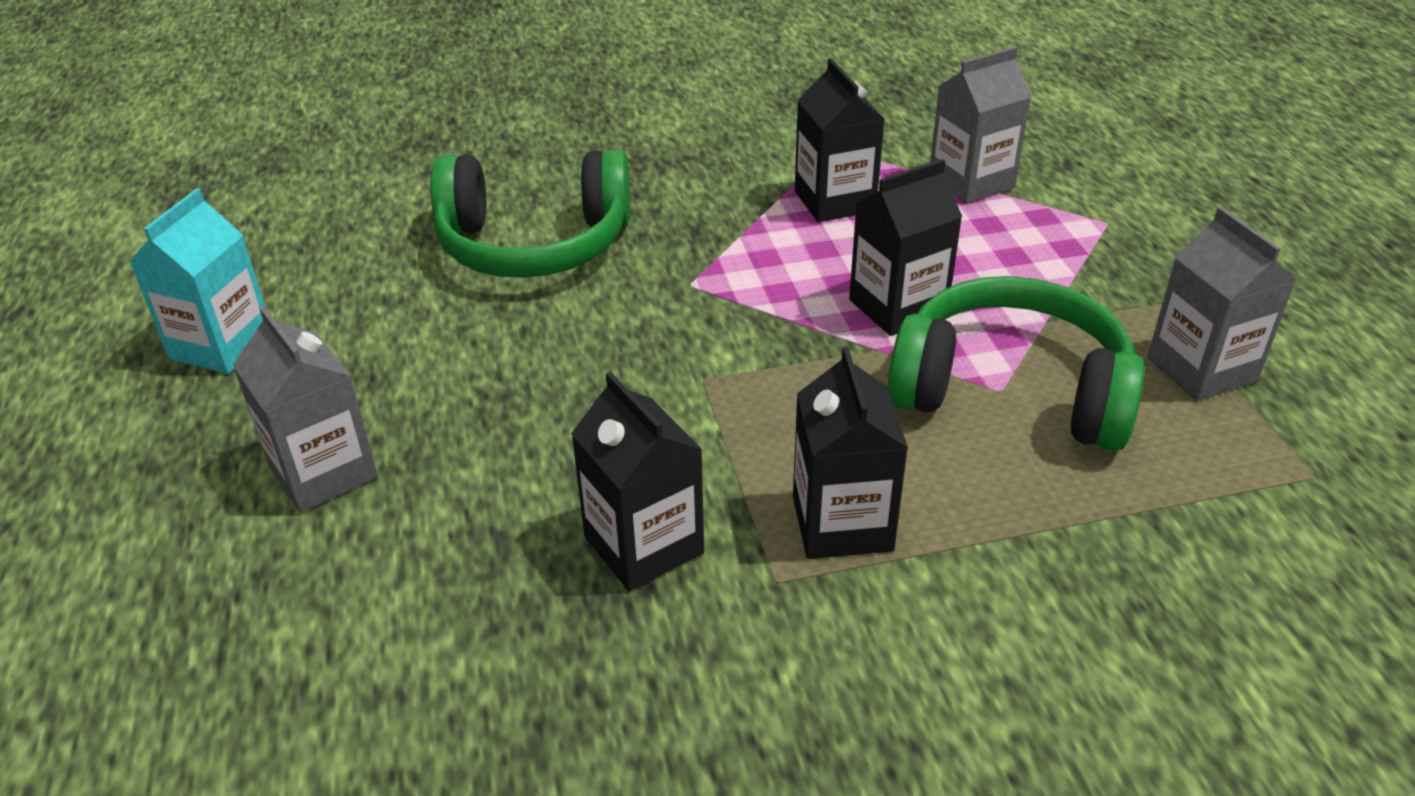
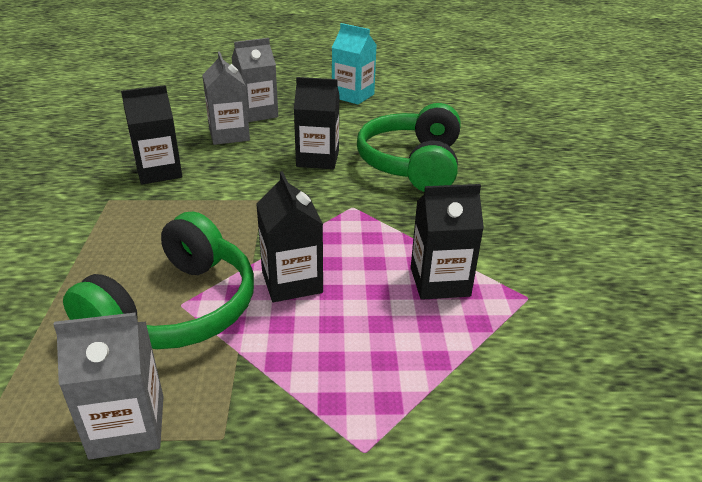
camera: 100 degrees right, 5 degrees down
black carton [793,347,908,559] -> black carton moved to [294,77,339,169]
grey carton [930,47,1032,204] -> grey carton moved to [202,51,250,145]

